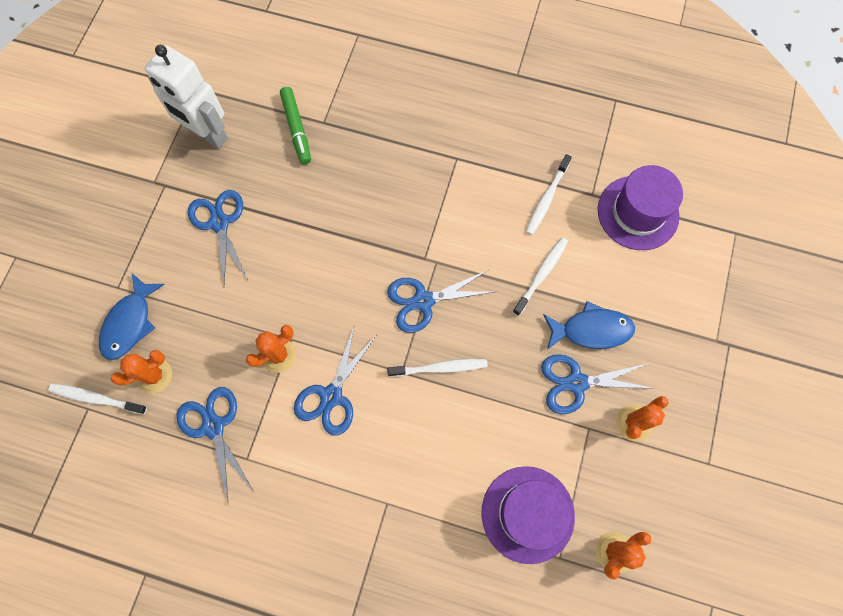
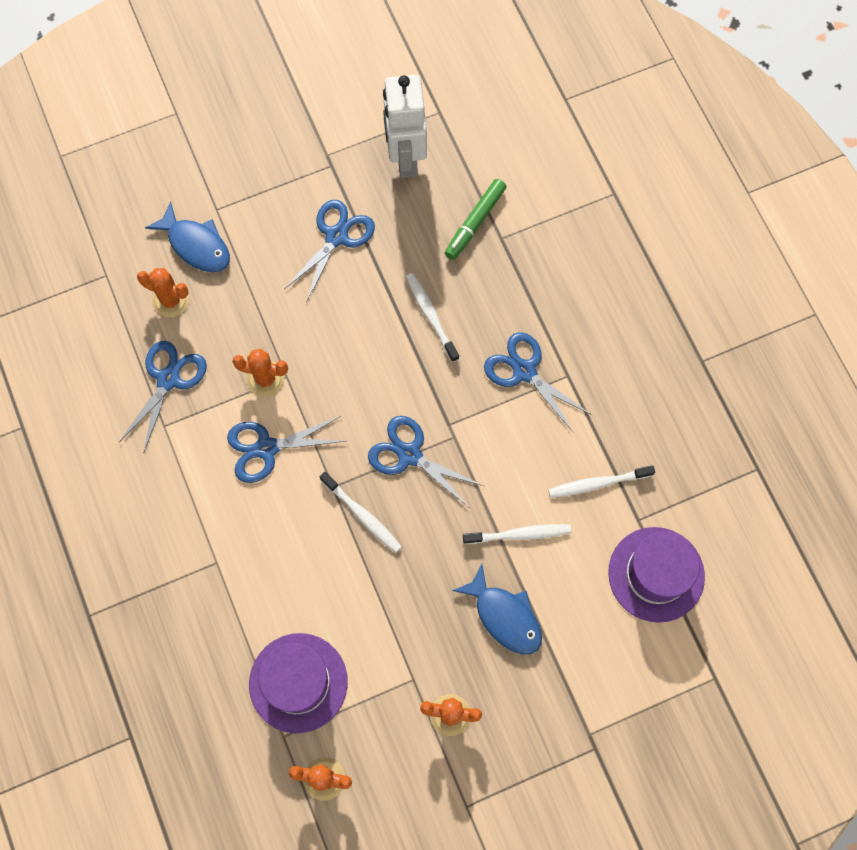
camera: 50 degrees right, 0 degrees up
white toothbrush [48,384,147,415] -> white toothbrush moved to [406,273,459,362]
blue fish [99,273,165,360] -> blue fish turned 120 degrees counterclockwise [145,201,230,272]
blue scissors [541,355,651,414] -> blue scissors moved to [484,332,592,432]

